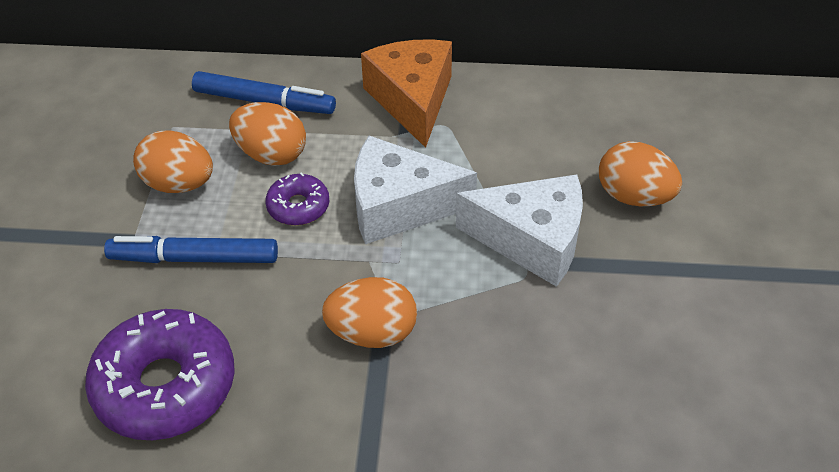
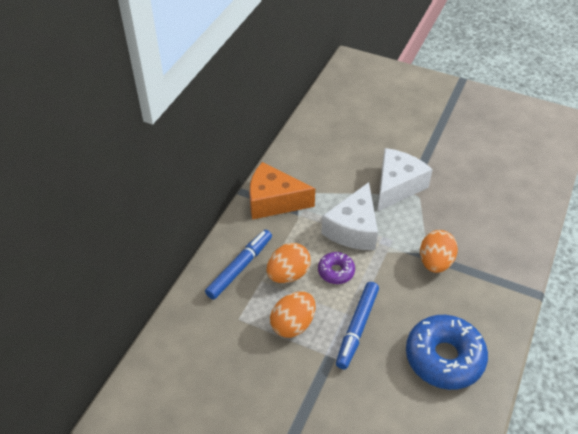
camera: 70 degrees left, 0 degrees up
purple donut [85,309,235,440] -> blue donut [406,315,488,390]
orange egg [599,141,682,206] -> none

